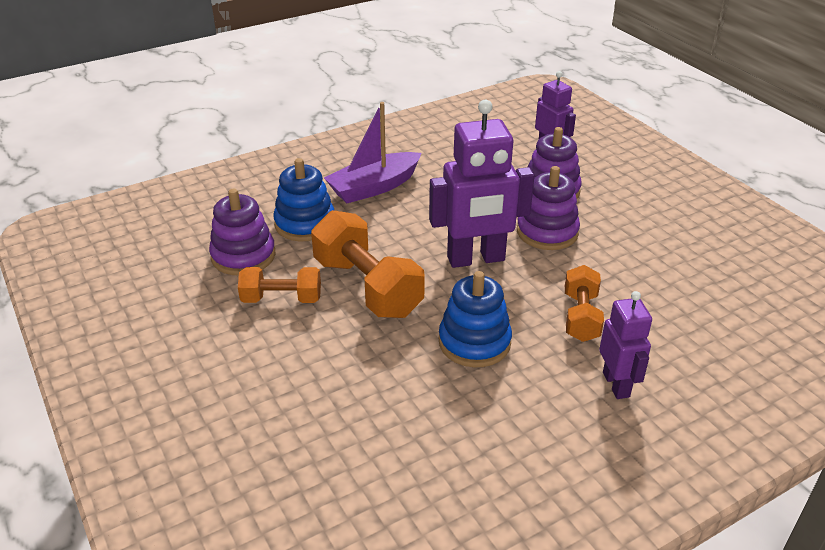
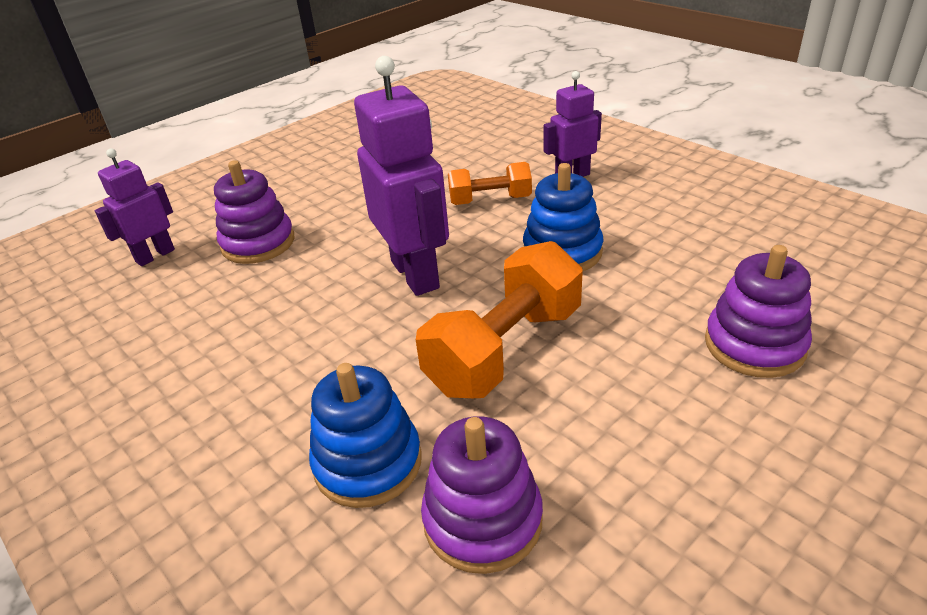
camera: 100 degrees left, 0 degrees up
orange dumbbell [238,267,321,303] -> none
purple boat [324,102,421,203] -> none
purple stacking toy [517,166,580,250] -> purple stacking toy moved to [705,245,812,378]

